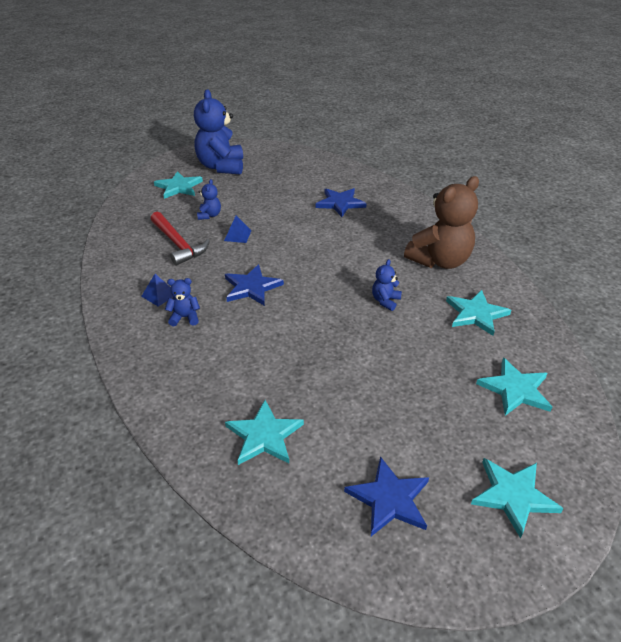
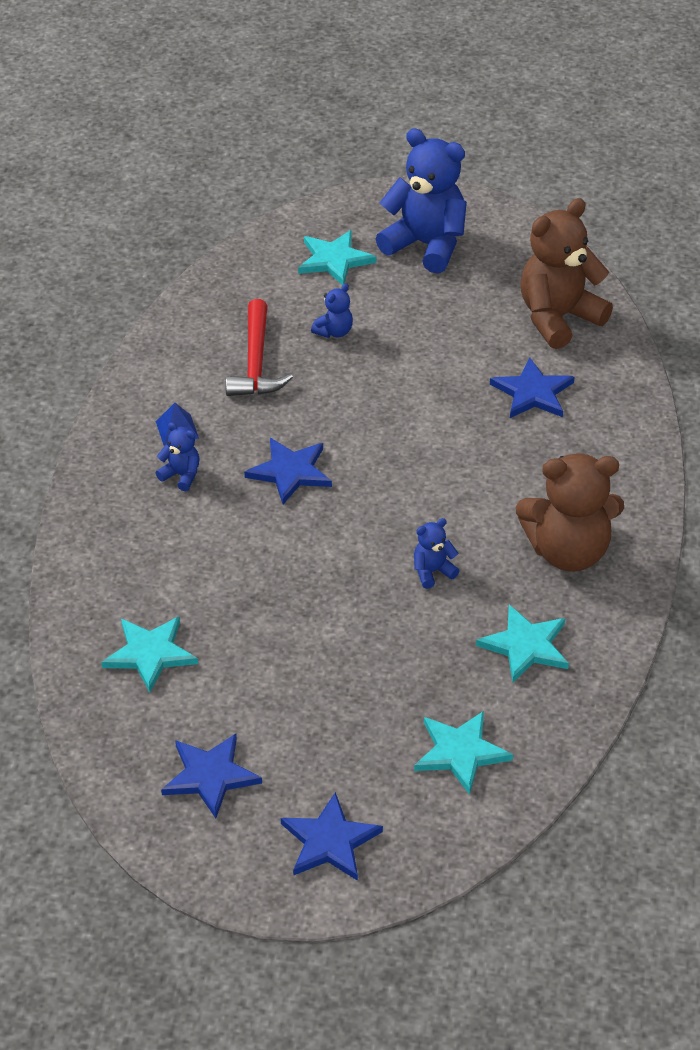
camera: 35 degrees right, 5 degrees up
blue teddy bear [194,89,243,175] -> blue teddy bear turned 90 degrees clockwise [376,128,467,273]
blue pyramid [224,216,251,243] -> none
turquoise star [471,458,564,539] -> blue star [281,792,383,881]
none -> brown teddy bear [520,198,613,349]

